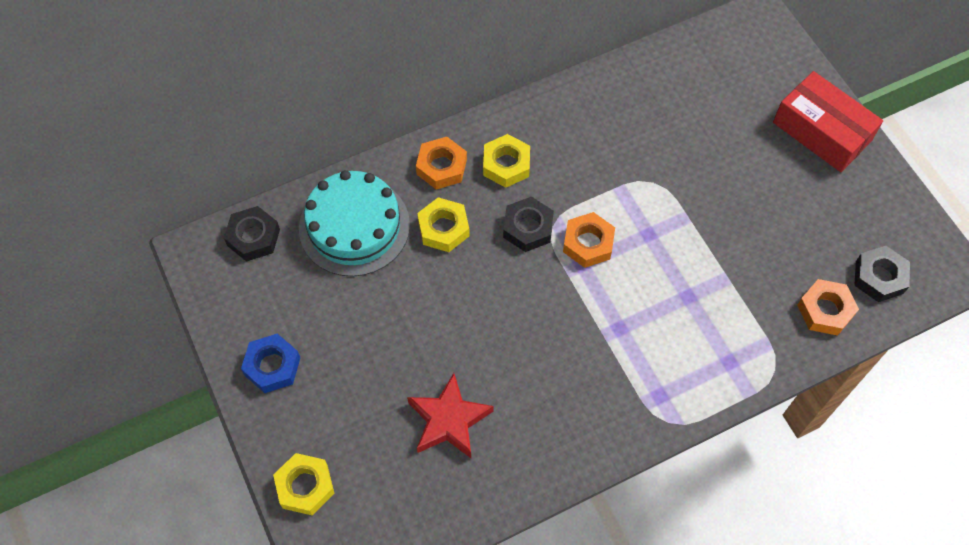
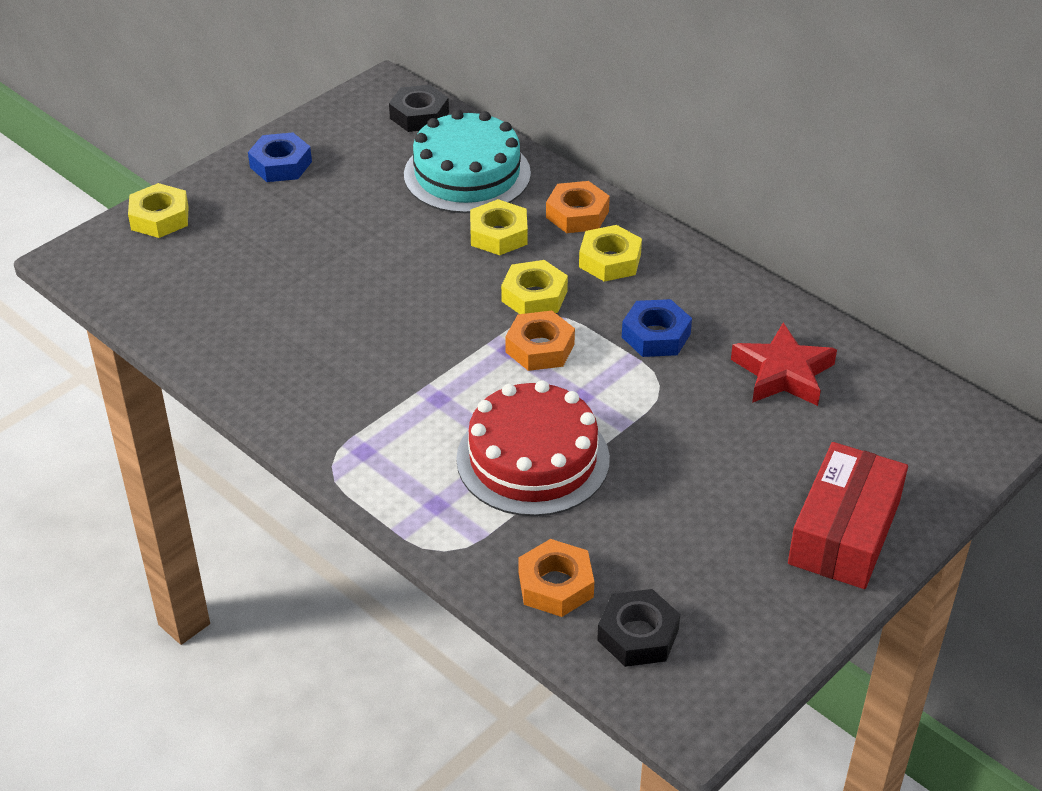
camera: 70 degrees right, 20 degrees down
red star [407,373,493,458] -> red star moved to [731,322,837,406]
black nut [503,196,554,252] -> yellow nut [501,260,568,314]
none -> red cake [456,380,610,516]
none -> blue nut [622,299,692,357]

